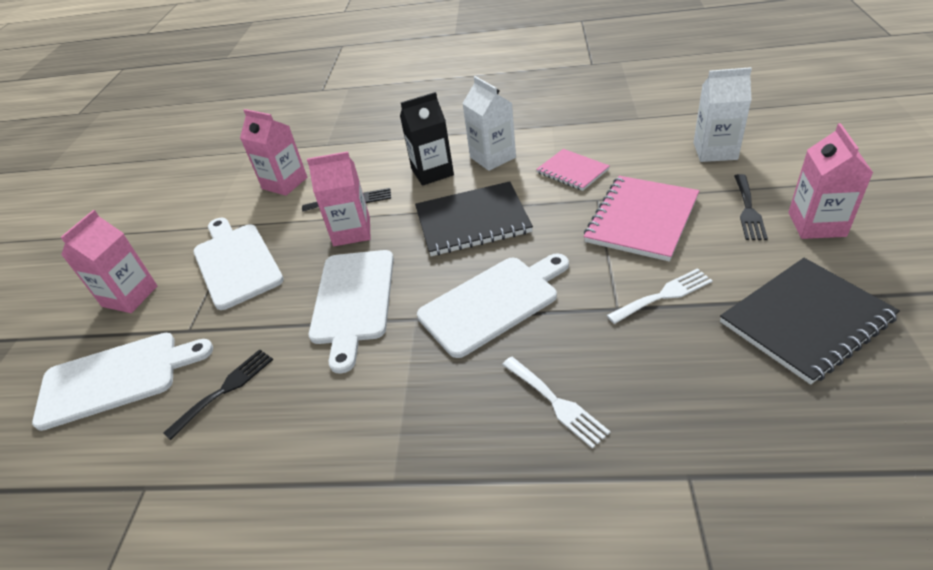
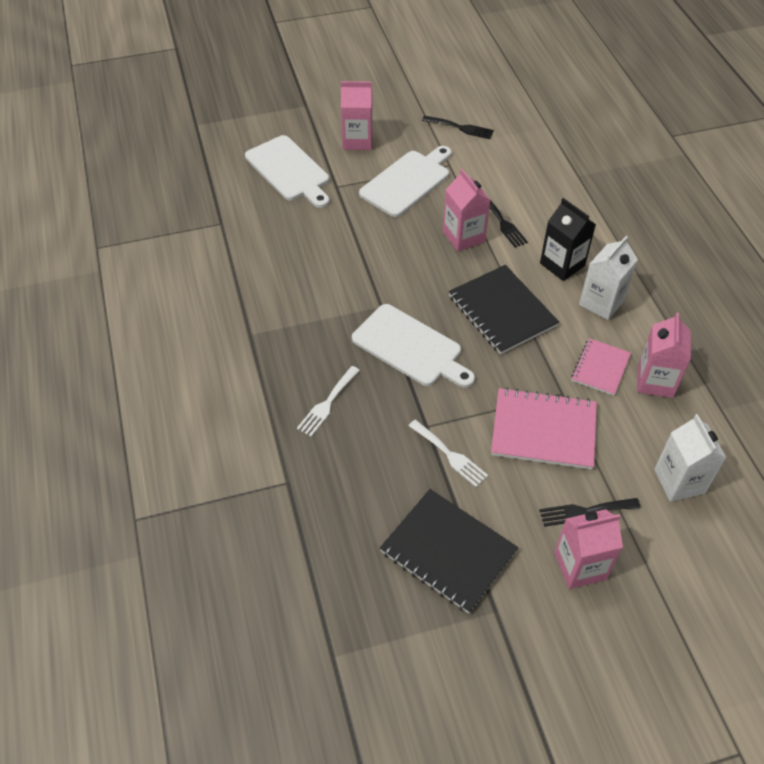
camera: 65 degrees right, 10 degrees up
black fork [163,349,273,440] -> black fork moved to [422,116,494,139]
pink carton [240,109,307,196] -> pink carton moved to [637,312,691,398]
white cutting board [309,250,394,374] -> none

